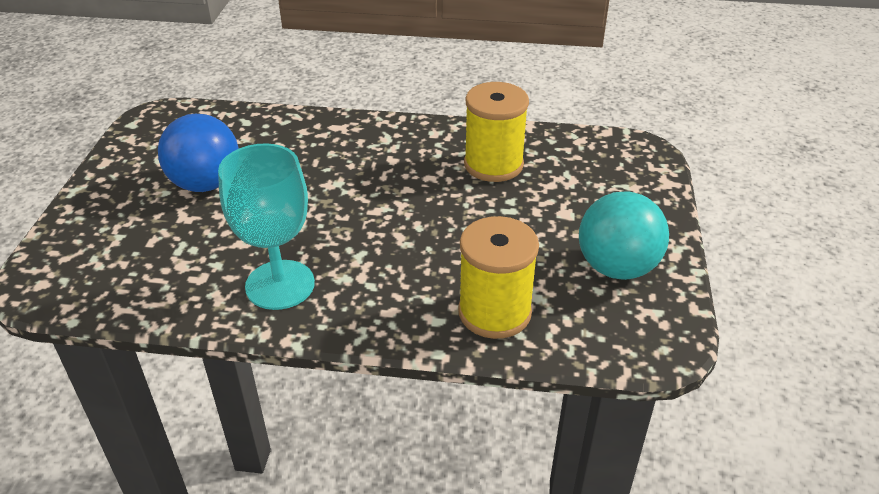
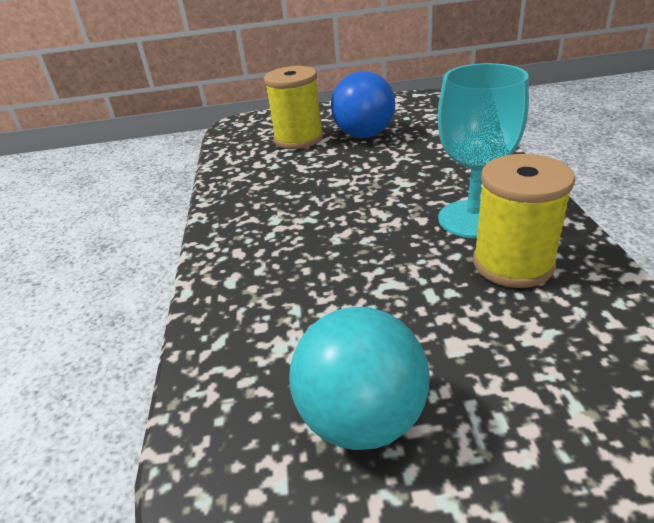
camera: 80 degrees right, 5 degrees down
turquoise goblet [218,143,315,310] -> turquoise goblet moved to [438,63,529,238]
yellow spool [458,216,539,339] -> yellow spool moved to [264,66,323,149]

